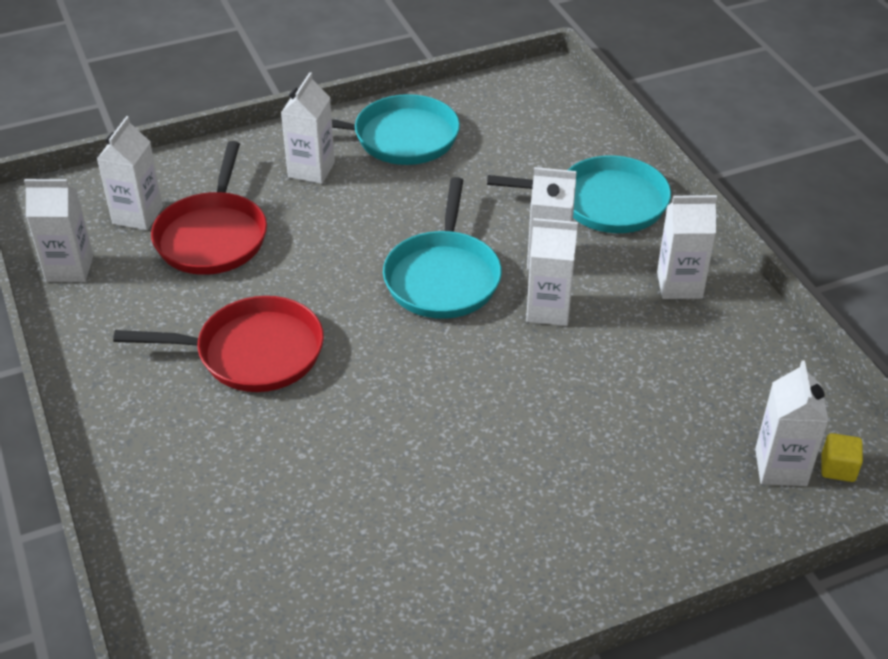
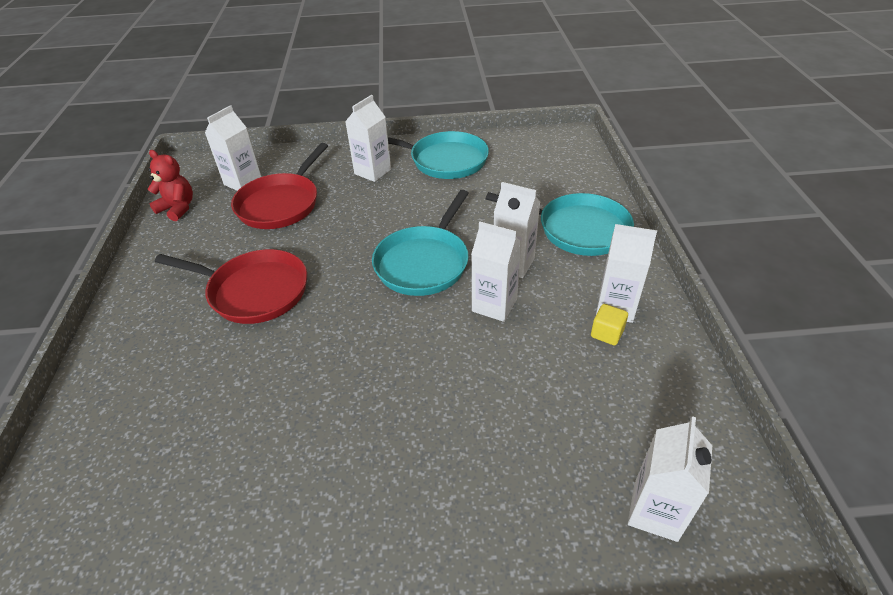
camera: 20 degrees right, 0 degrees up
white carton [24,179,93,282] -> red teddy bear [148,150,193,221]
yellow cube [821,433,863,482] -> yellow cube moved to [591,304,628,345]

